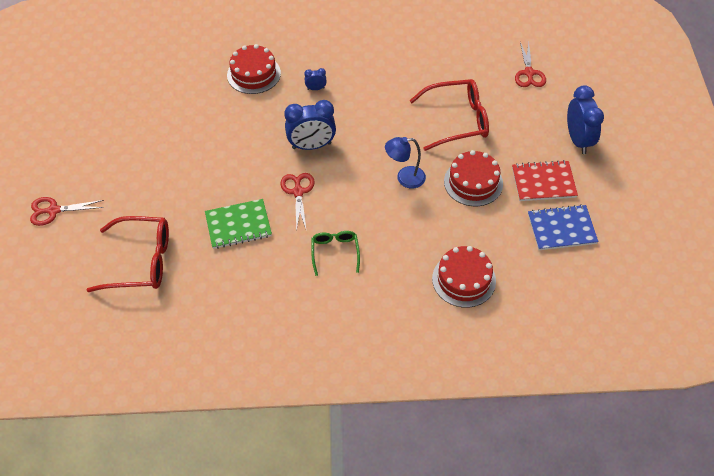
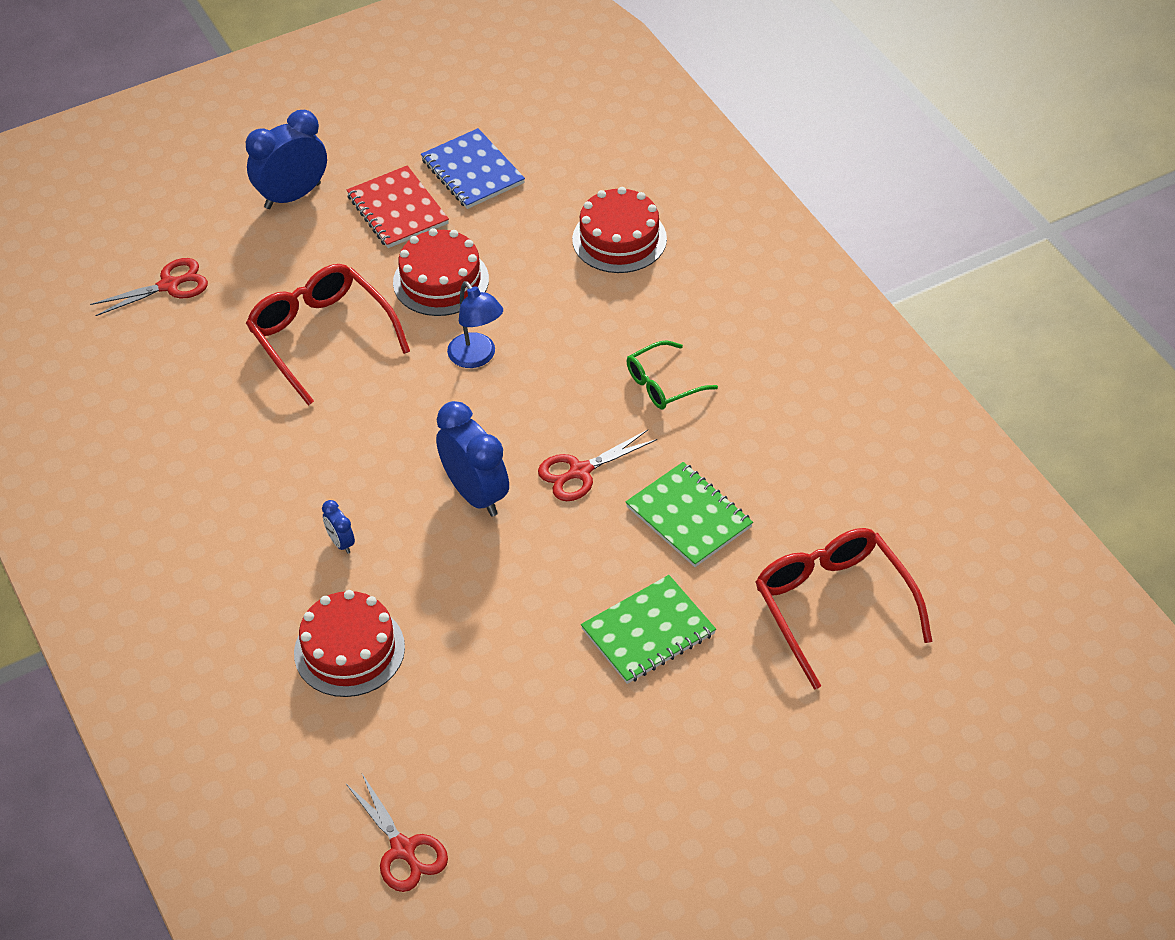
camera: 115 degrees left, 5 degrees down
red scissors [30,197,104,226] -> red scissors moved to [346,774,448,892]
none -> green notebook [581,575,716,684]

